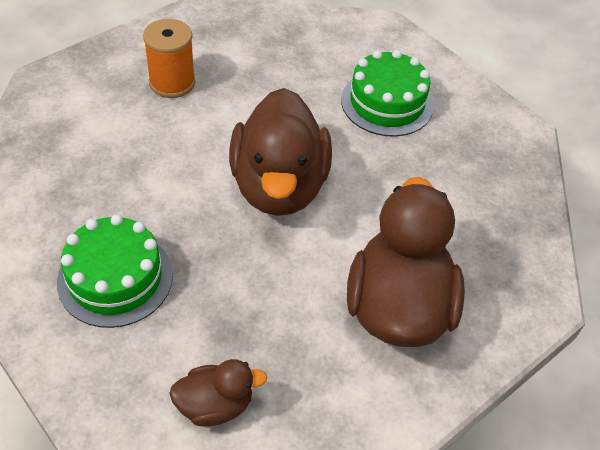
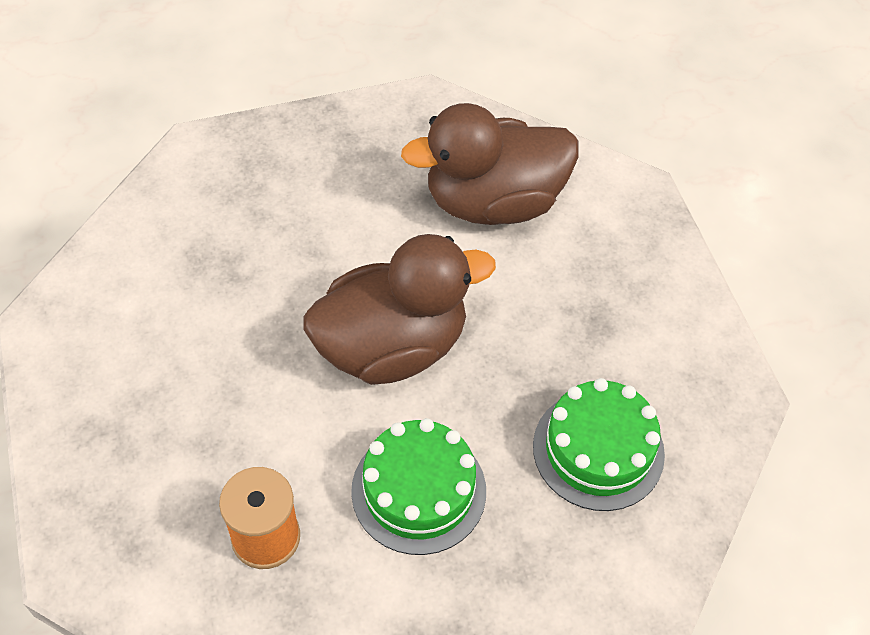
camera: 110 degrees left, 5 degrees up
brown duck [169,359,267,427] -> none
green cake [341,50,433,137] -> green cake moved to [351,418,486,555]

